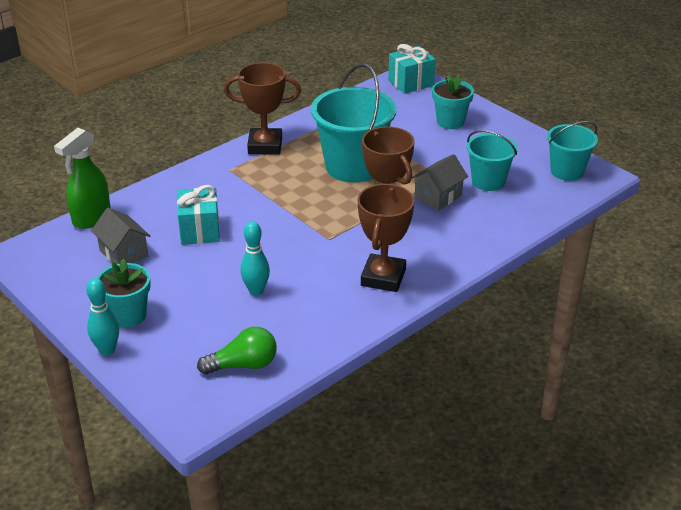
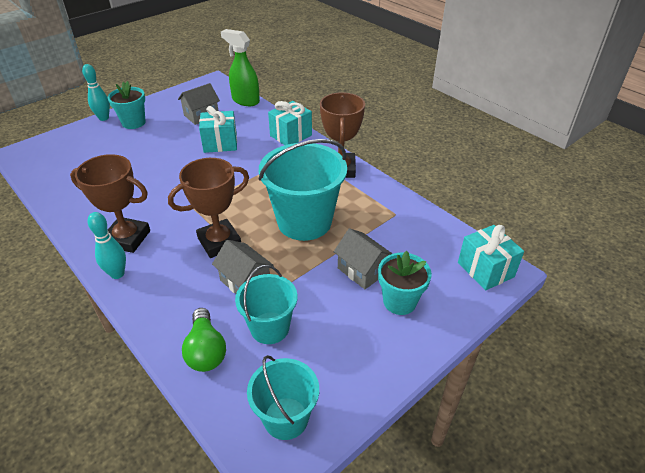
camera: 90 degrees right, 5 degrees up
green light bulb [197,327,277,375] -> green light bulb moved to [182,308,226,372]
turquoise bowling pin [240,221,270,296] -> turquoise bowling pin moved to [88,212,126,279]
none -> turquoise gift [268,101,312,145]
none -> grey house [334,228,393,289]

